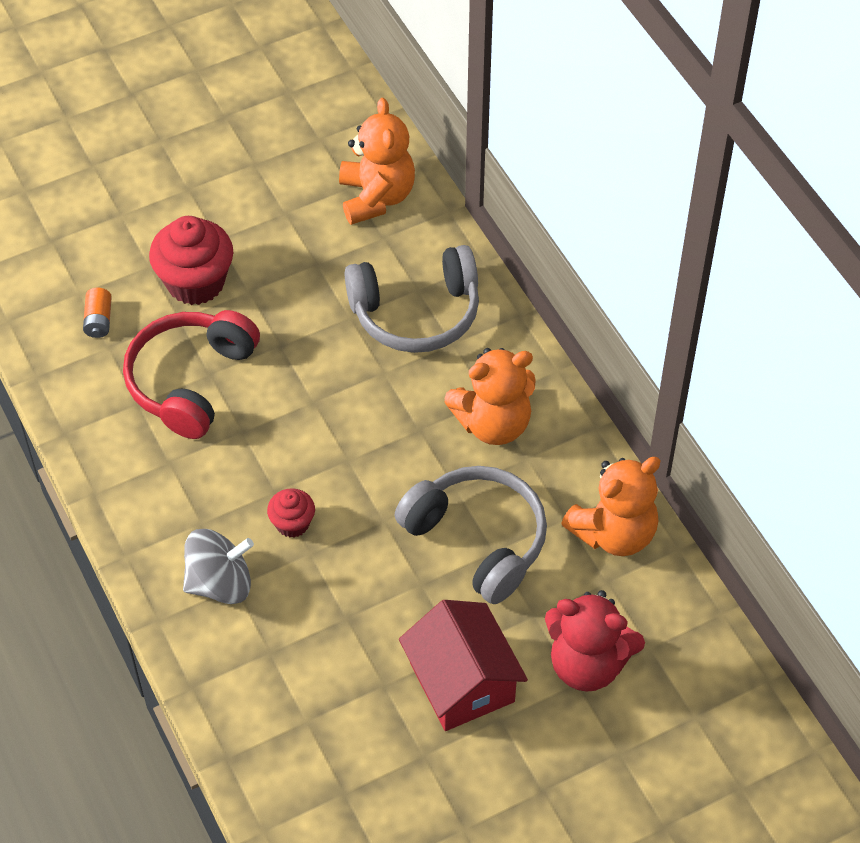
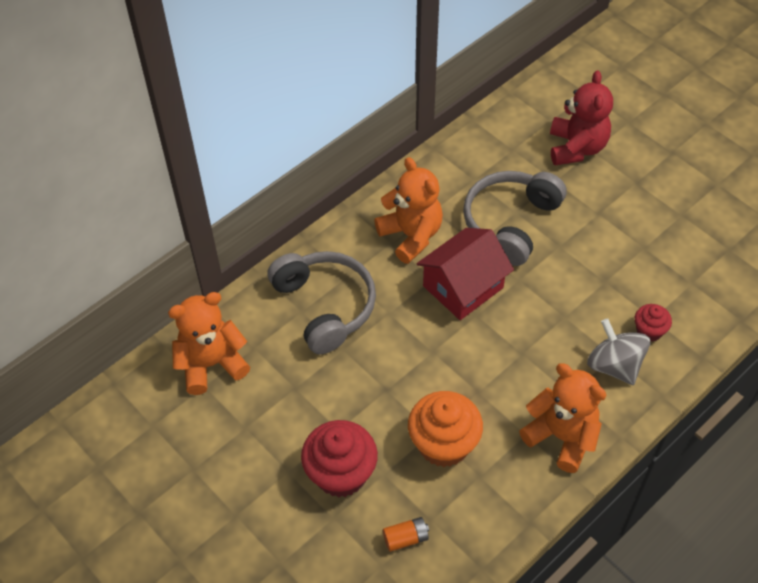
camera: 105 degrees left, 0 degrees up
red headphones [123,310,260,439] -> orange cupcake [408,391,483,467]
red cupcake [267,488,315,538] -> red cupcake moved to [635,304,672,342]
red house [399,600,528,731] -> red house moved to [416,228,514,320]
orange teddy bear [561,457,661,556] -> orange teddy bear moved to [519,363,606,473]

